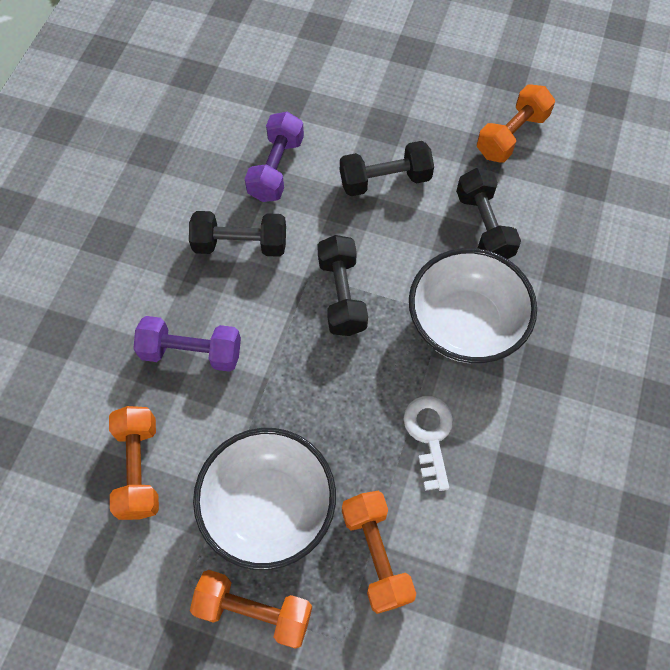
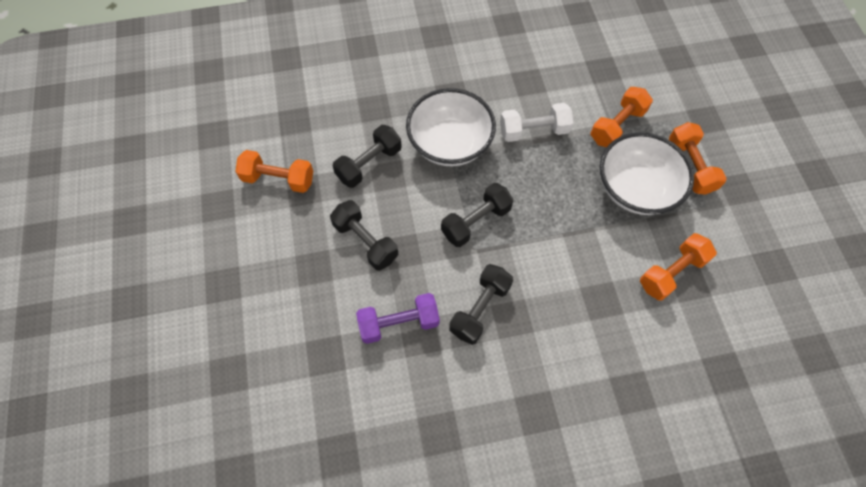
camera: 120 degrees left, 0 degrees up
purple dumbbell [133,316,241,372] -> none
black dumbbell [189,211,286,257] -> black dumbbell turned 60 degrees clockwise [449,264,513,345]
white key [404,396,453,491] -> white dumbbell [500,103,573,142]

